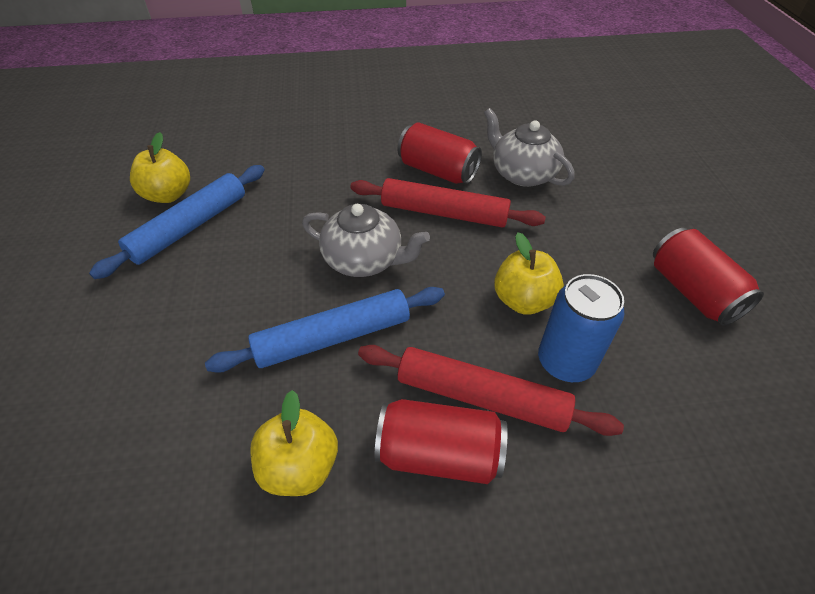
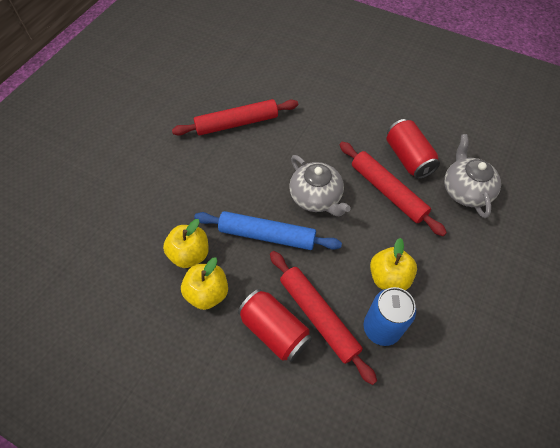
camera: 35 degrees right, 10 degrees up
blue rolling pin [89,165,265,279] -> red rolling pin [172,99,298,136]
yellow apple [130,132,190,203] -> yellow apple moved to [163,219,209,268]
red can [653,228,764,326] -> none

